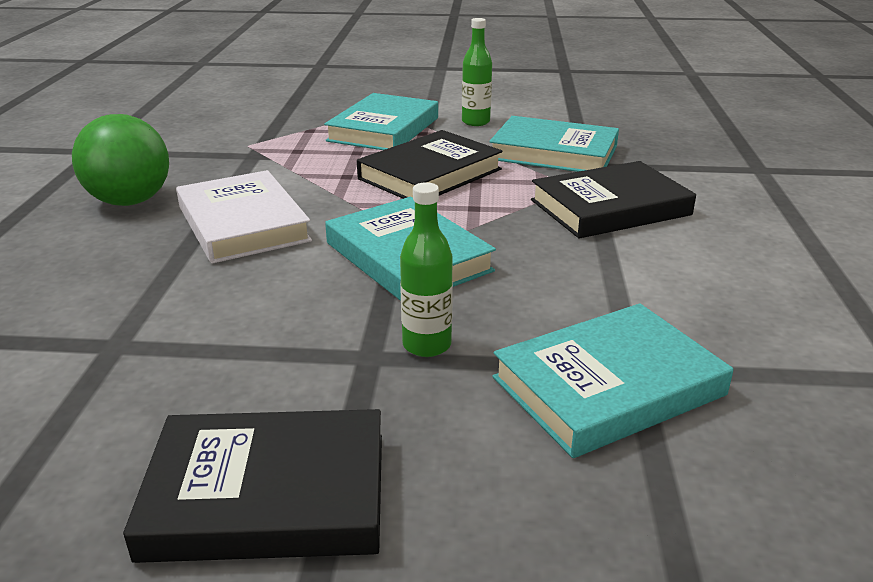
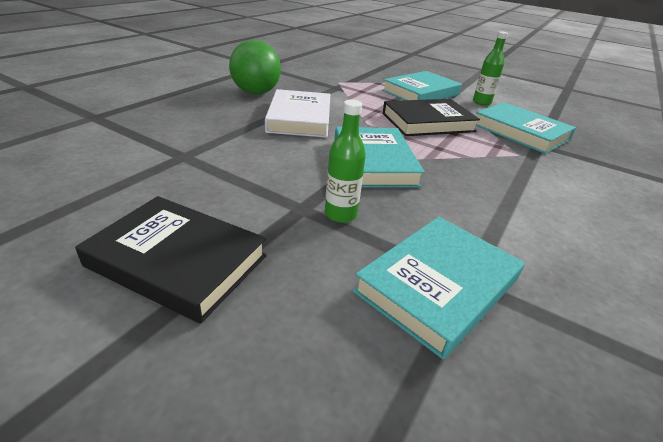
camera: 25 degrees right, 5 degrees up
turquoise book [492,303,734,458] -> turquoise book turned 45 degrees counterclockwise [353,217,525,360]
black book [531,161,696,239] -> none

